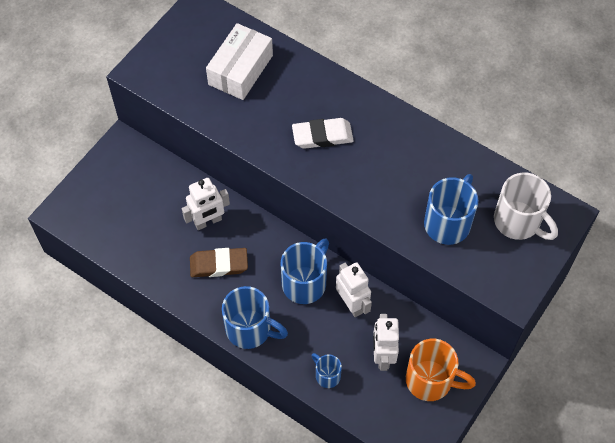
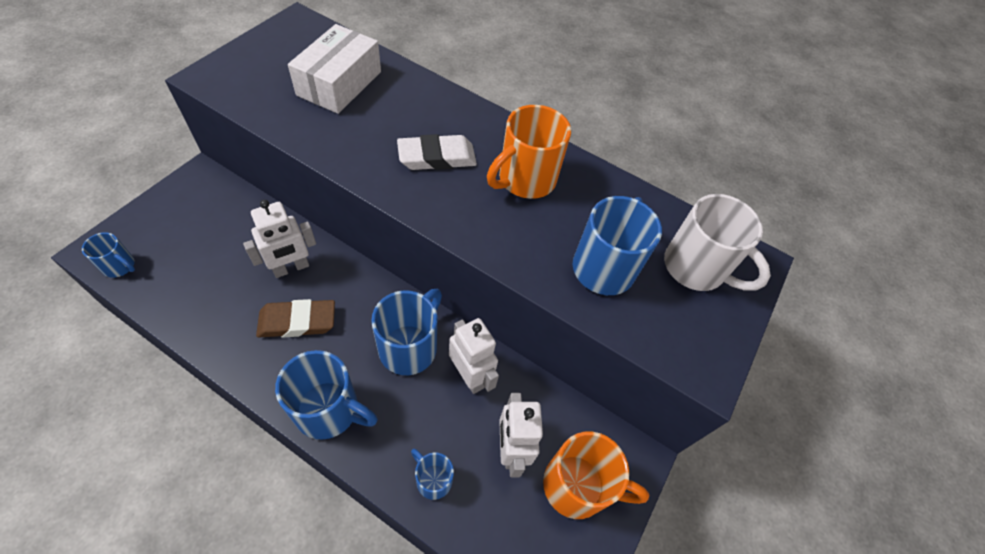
camera: 10 degrees left, 5 degrees down
none -> blue mug [82,232,135,278]
none -> orange mug [487,105,571,199]

